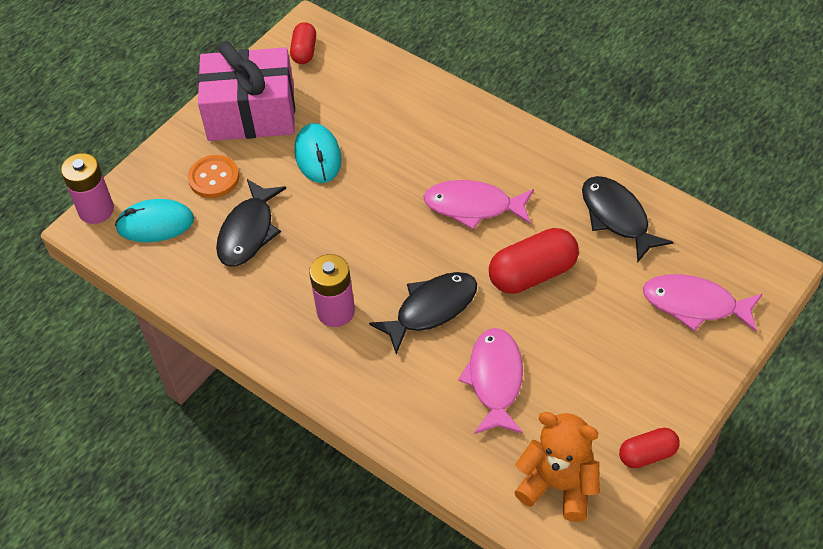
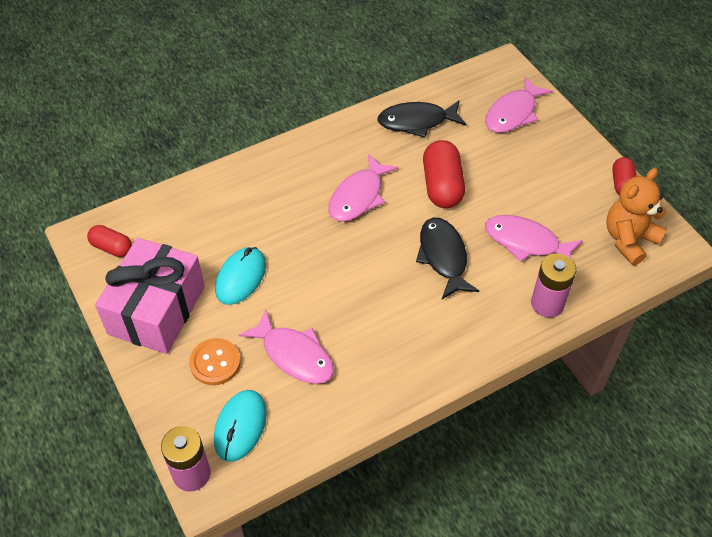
camera: 70 degrees left, 0 degrees up
black fish [216,179,286,267] -> pink fish [239,310,334,384]
turquoise mouse [294,123,342,183] -> turquoise mouse turned 75 degrees counterclockwise [215,247,266,305]
pink battery [309,254,355,327] -> pink battery moved to [531,253,576,318]

